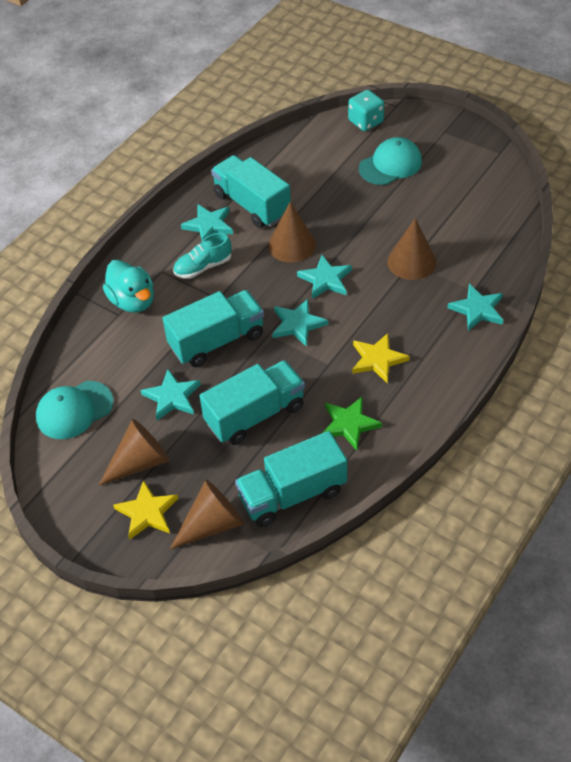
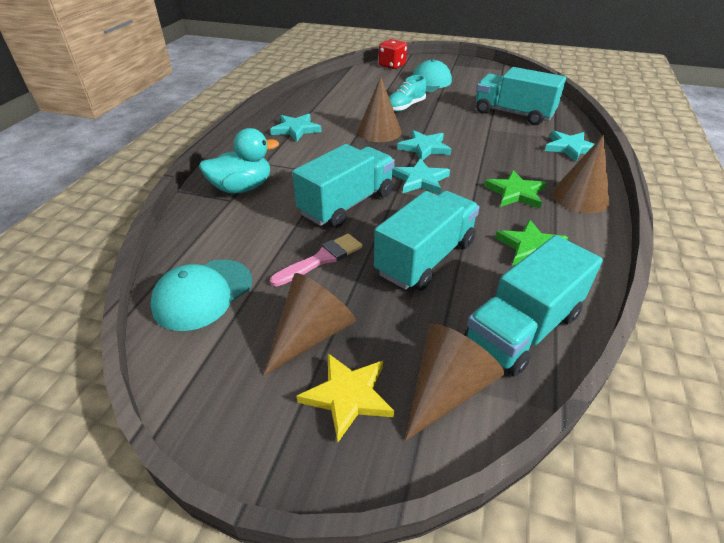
camera: 20 degrees left, 10 degrees down
turquoise duck [103,260,154,313] -> turquoise duck turned 60 degrees counterclockwise [199,128,279,193]
turquoise star [140,369,201,420] -> pink brush [270,234,363,286]
turquoise shoe [173,233,232,279] -> turquoise shoe moved to [389,75,426,112]
turquoise truck [211,155,291,228] -> turquoise truck moved to [476,67,566,125]
turquoise dice [348,90,384,131] -> red dice [379,39,407,69]
yellow star [352,333,410,383] -> green star [484,170,546,209]
brown cone [387,218,436,280] -> brown cone moved to [552,135,610,213]

